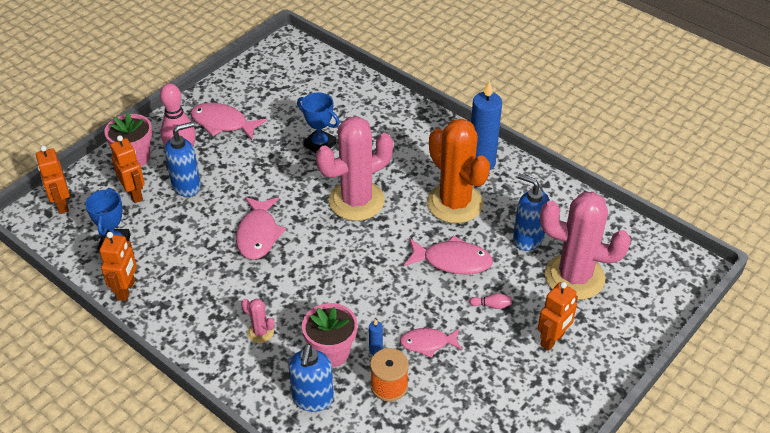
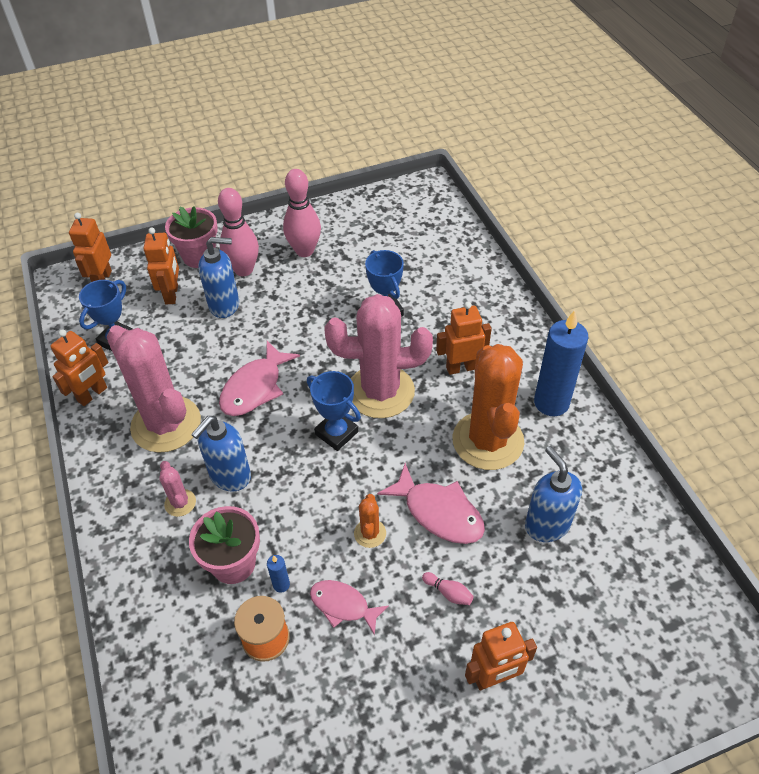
camera: 30 degrees right, 5 degrees up
pink fish [190,103,267,140] -> pink bowling pin [283,169,321,257]
blue soap dispenser [289,344,334,412] -> blue soap dispenser moved to [191,416,251,492]
pink cactus [540,192,631,300] -> pink cactus moved to [107,325,201,453]
none -> blue trophy [307,371,361,451]
none -> orange cactus [354,494,386,548]
none -> orange robot [436,302,492,375]

